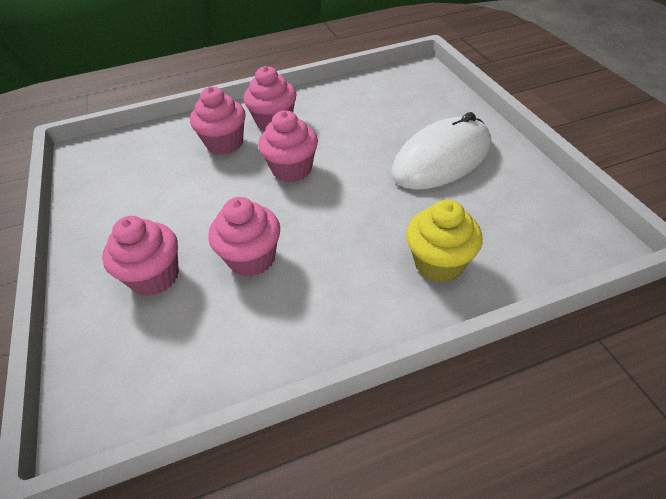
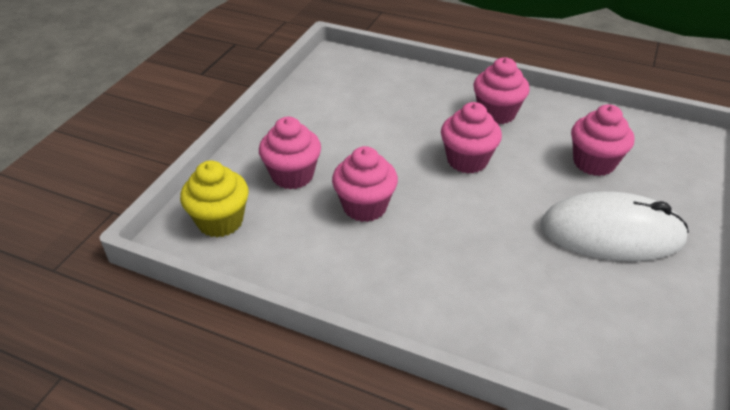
camera: 40 degrees right, 5 degrees down
pink cupcake [190,86,246,155] -> pink cupcake moved to [571,104,634,176]
yellow cupcake [406,200,483,283] -> yellow cupcake moved to [180,161,249,237]

